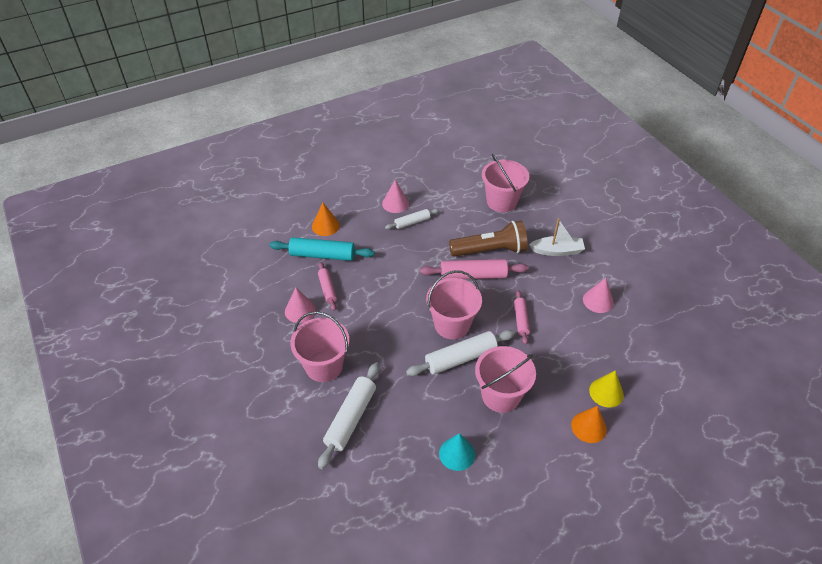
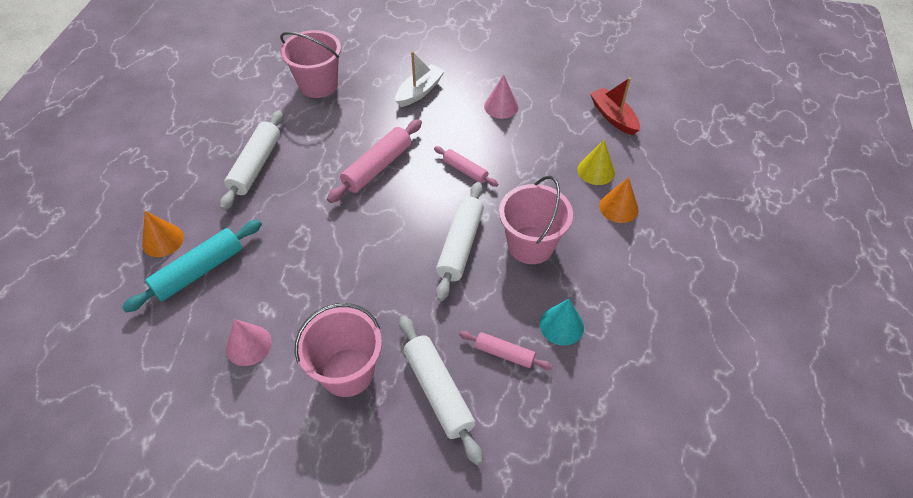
camera: 50 degrees left, 5 degrees up
pink rolling pin [318,262,337,311] -> pink rolling pin moved to [459,331,552,370]
pink cone [382,180,409,213] -> none
white rolling pin [385,209,439,229] -> white rolling pin [220,110,283,211], size x1.70
pink bucket [426,270,482,339] -> none
brown flashlight [449,221,528,257] -> none
none -> red boat [590,77,640,135]

